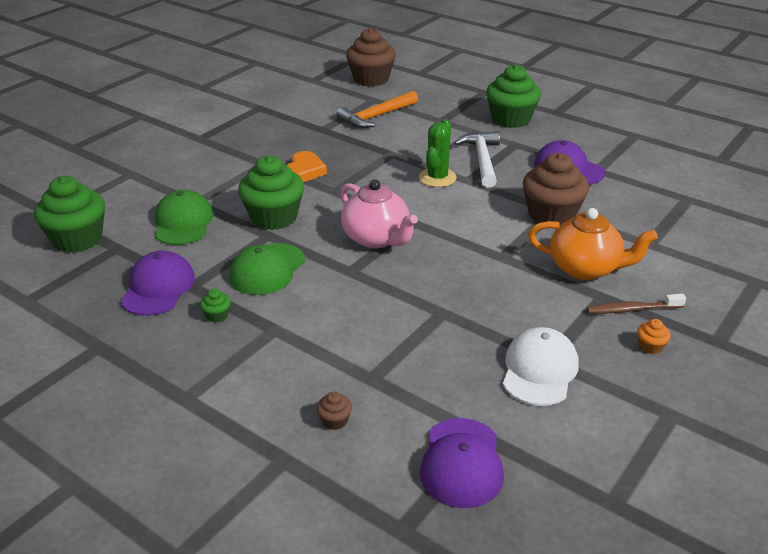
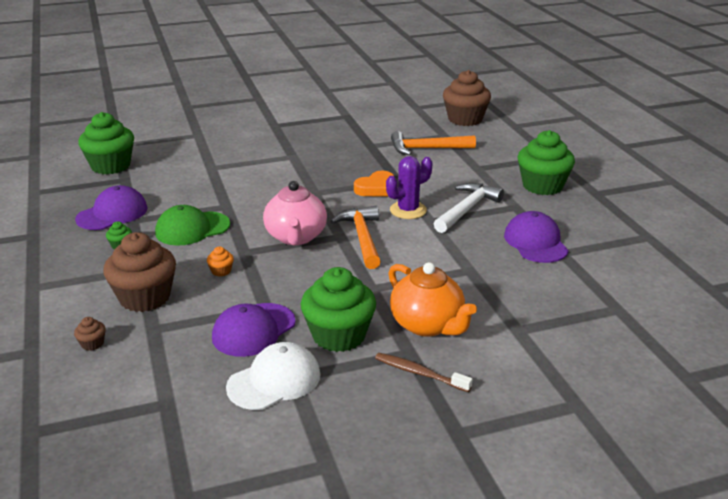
camera: 35 degrees right, 5 degrees down
green cap [155,190,213,245] -> none
green cupcake [238,156,304,230] -> green cupcake moved to [301,267,376,352]
orange heart [287,151,327,182] -> orange heart moved to [354,171,394,196]
green cactus [419,119,457,187] -> purple cactus [386,156,432,219]
purple cap [420,418,504,508] -> purple cap moved to [212,303,296,357]
brown cupcake [523,153,589,226] -> brown cupcake moved to [103,232,176,312]
orange cupcake [637,319,671,354] -> orange cupcake moved to [207,246,234,277]
none -> orange hammer [330,206,381,269]

